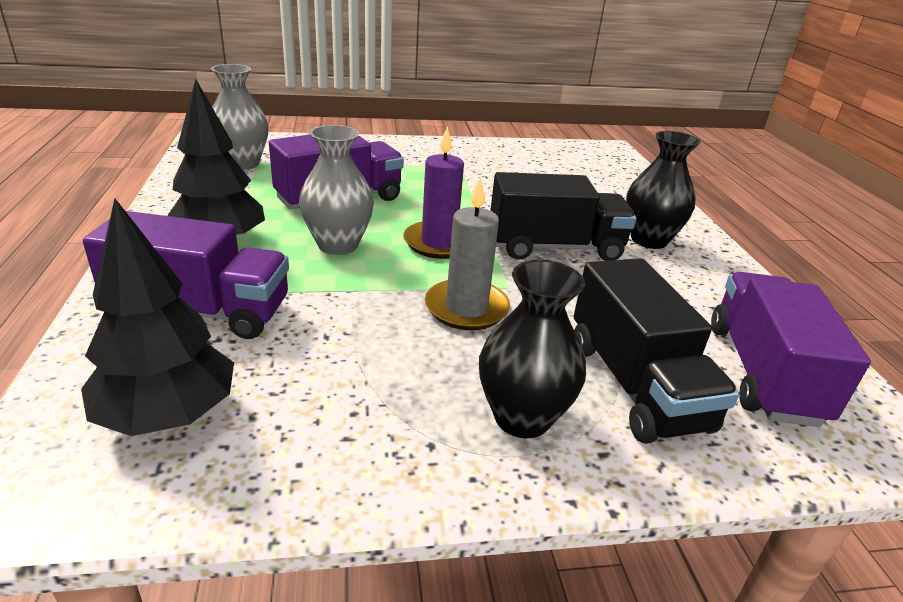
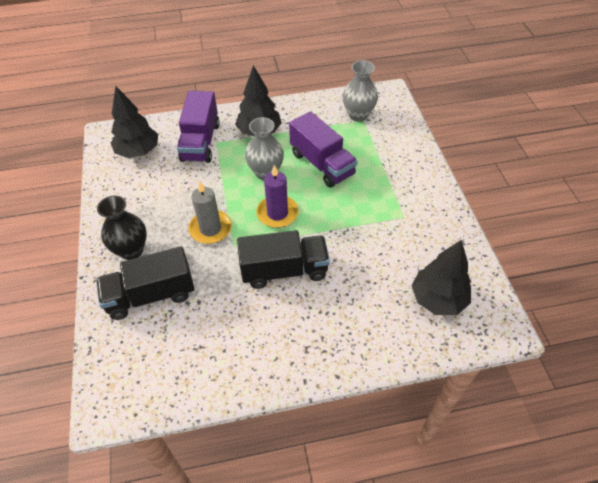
camera: 90 degrees right, 20 degrees up
black truck [490,172,636,261] -> black truck turned 90 degrees counterclockwise [237,230,330,289]
black vase [626,131,701,249] -> none
purple truck [711,272,871,427] -> none
none -> black tree [411,240,471,315]

